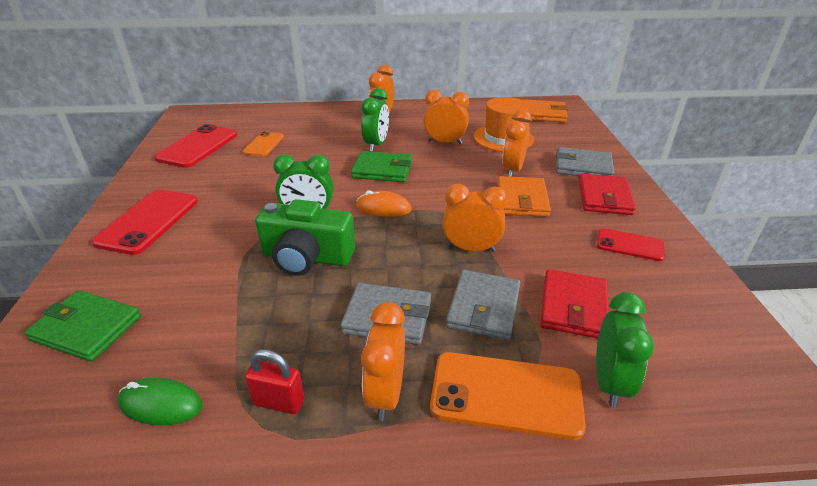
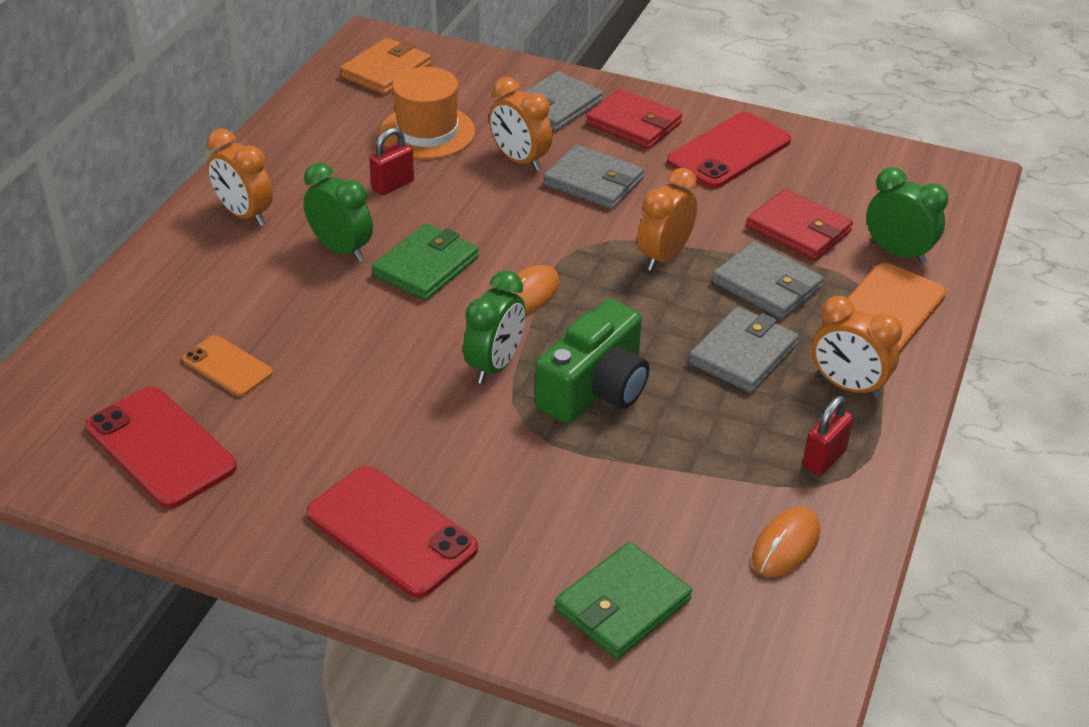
camera: 65 degrees left, 5 degrees up
green mouse [117,378,203,425] -> orange mouse [752,507,820,577]
orange clock [423,90,469,144] -> red padlock [369,127,414,195]
orange wallet [497,176,551,217] -> grey wallet [544,145,644,209]
red phone [597,228,665,261] -> red phone [667,112,791,188], size x1.70

